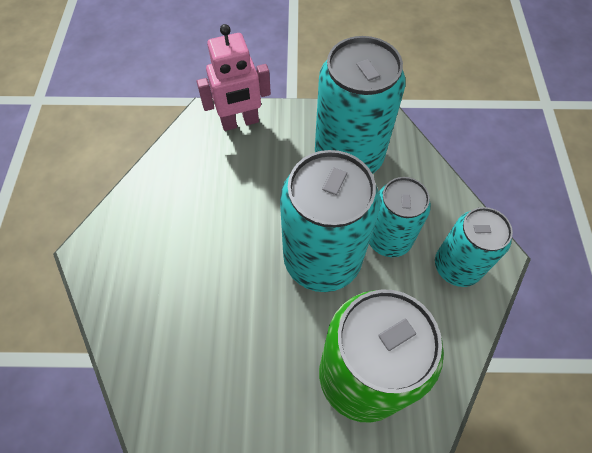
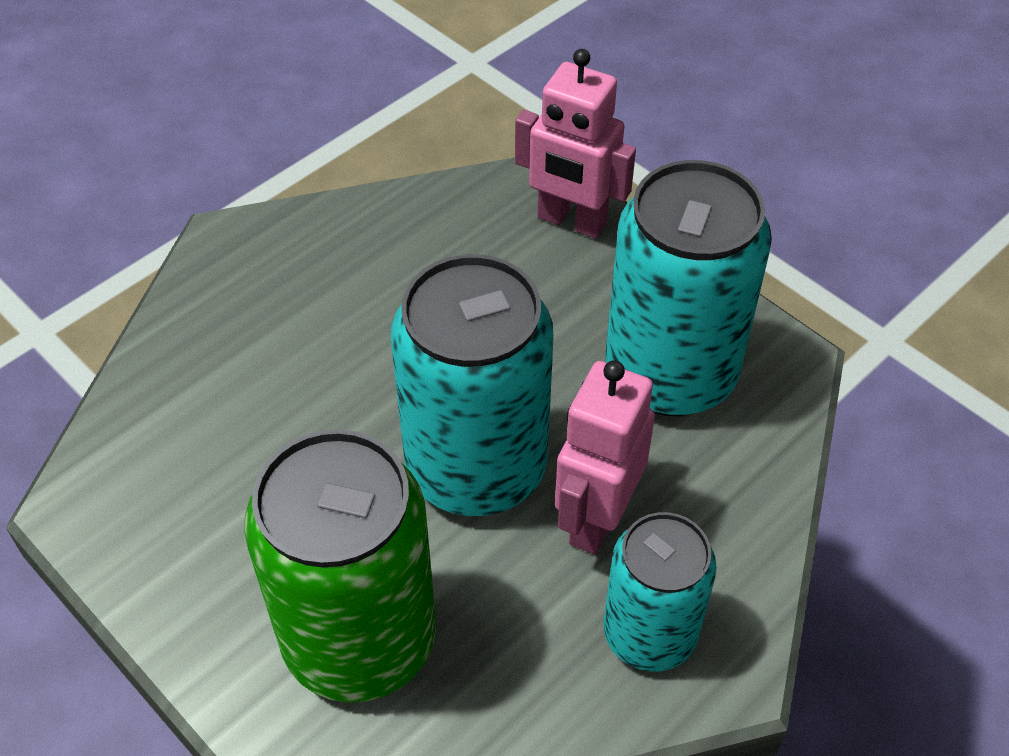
camera: 45 degrees right, 10 degrees down
turquoise can [369,177,431,257] -> pink robot [555,360,655,554]

